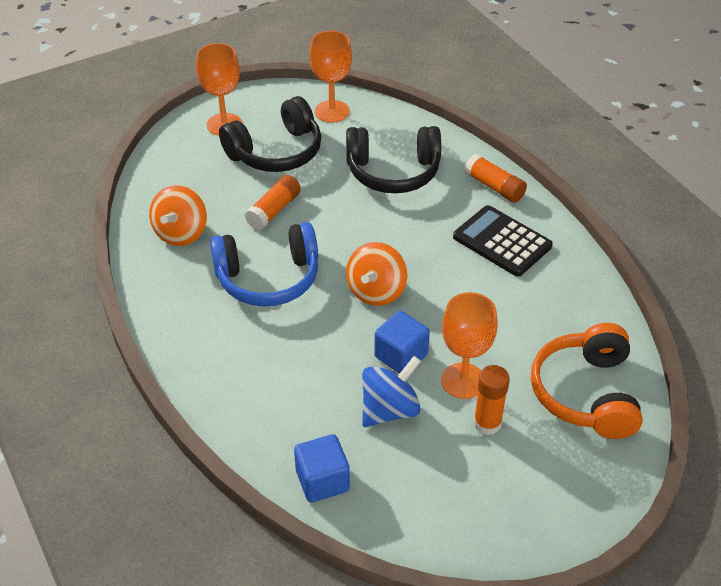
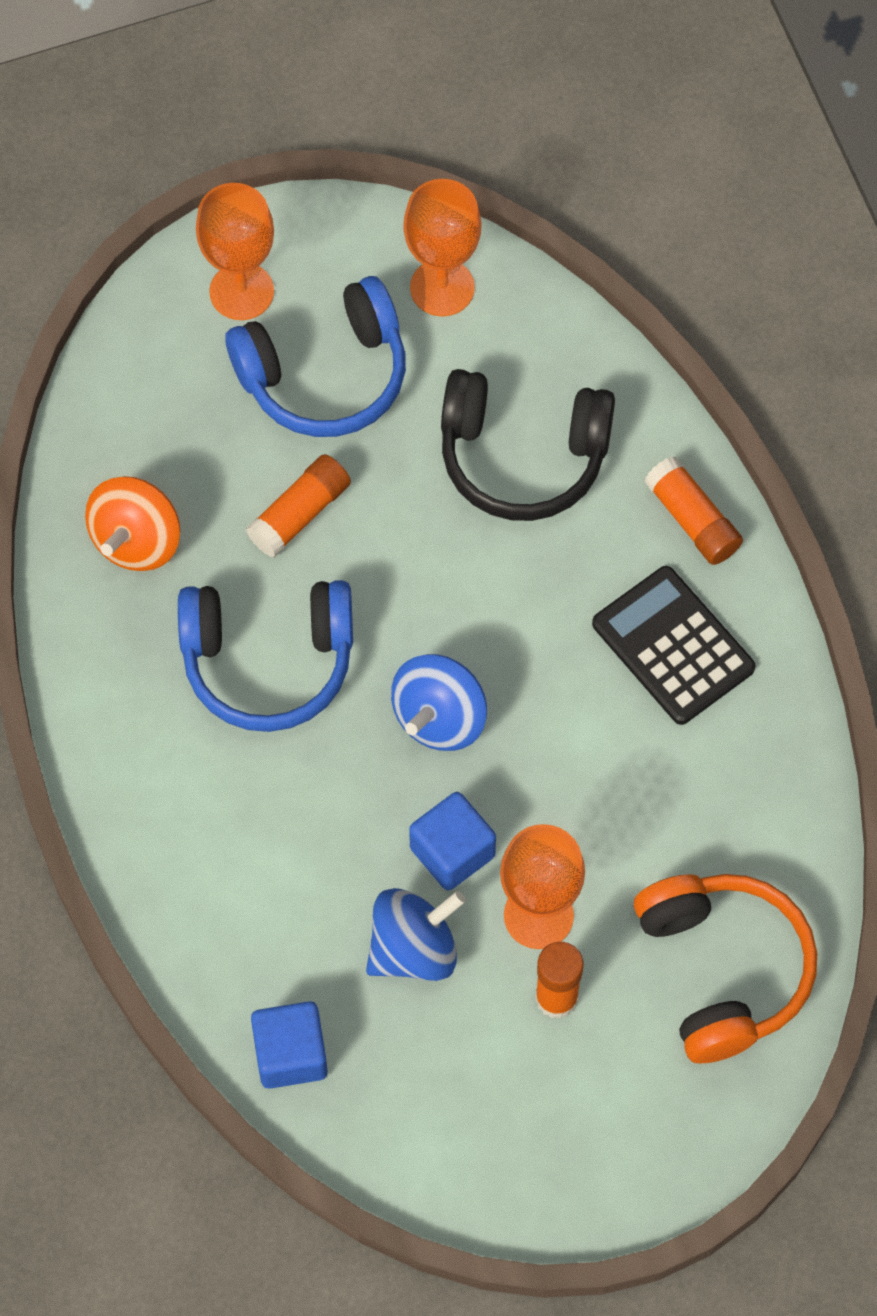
camera: 10 degrees right, 20 degrees up
black headphones [219,96,321,172] -> blue headphones [225,276,406,437]
orange spinning top [346,242,407,306] -> blue spinning top [391,654,487,751]
orange headphones [531,323,643,439] -> orange headphones turned 150 degrees clockwise [634,874,817,1063]

